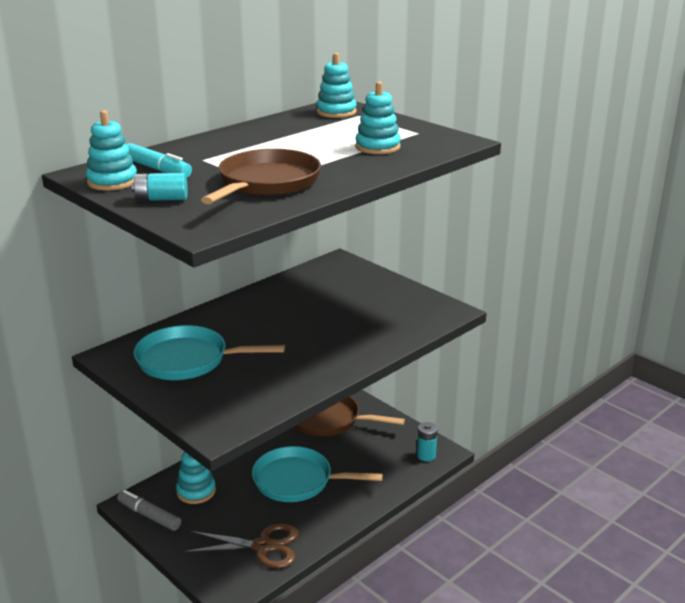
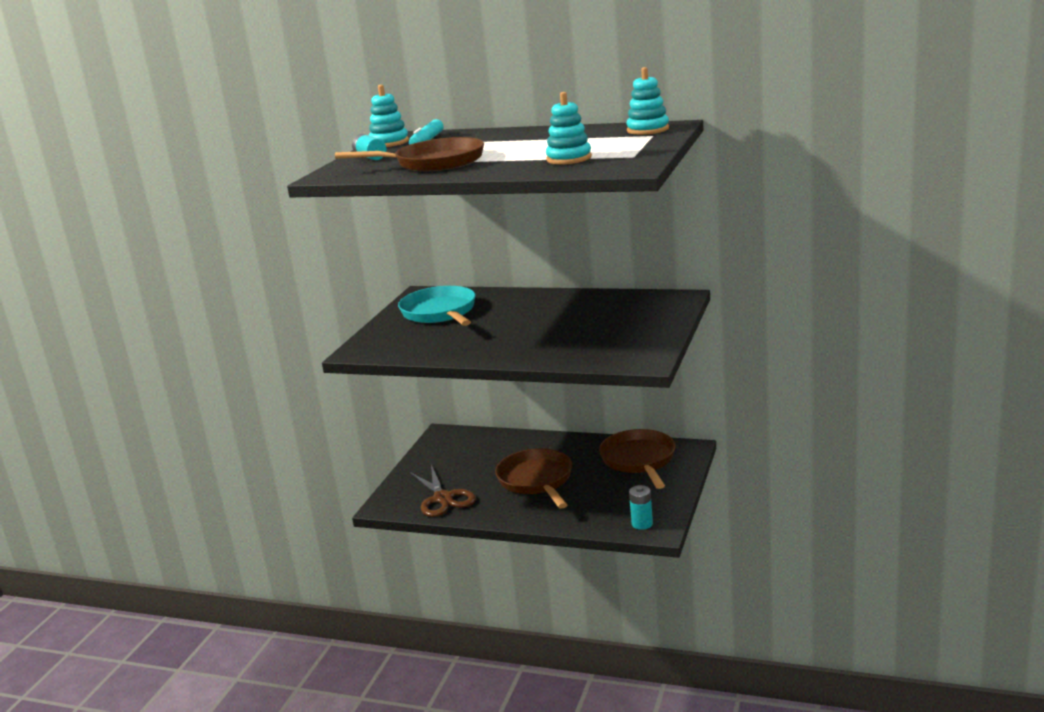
camera: 65 degrees right, 5 degrees down
grey marker [117,490,181,531] -> none
turquoise stacking toy [176,452,216,504] -> none
turquoise pan [252,446,383,502] -> brown pan [495,448,572,509]

